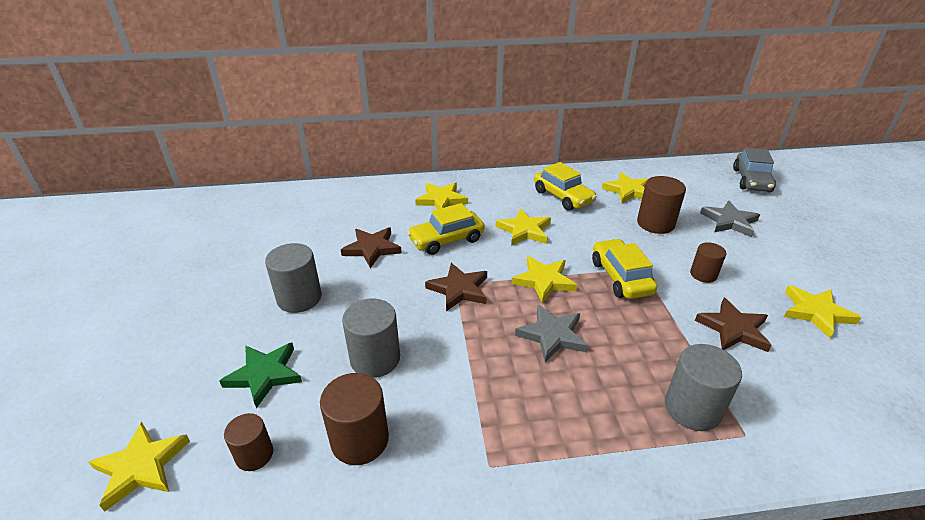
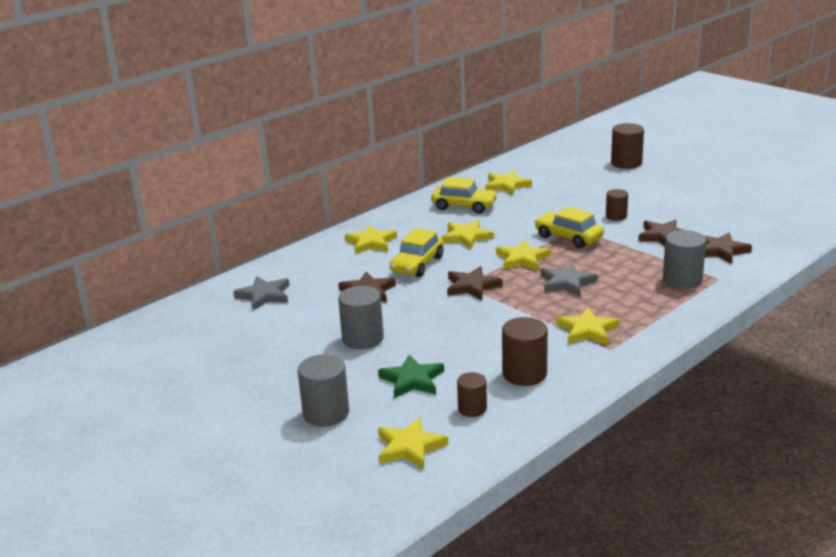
camera: 35 degrees left, 10 degrees down
grey cylinder [342,299,400,378] -> grey cylinder moved to [298,354,349,427]
brown cylinder [637,176,686,234] -> brown cylinder moved to [611,123,644,169]
grey star [700,201,760,237] -> grey star moved to [233,276,290,311]
grey car [733,148,776,192] -> none
yellow star [784,285,862,338] -> yellow star moved to [556,307,619,346]
none -> brown star [703,232,752,264]

